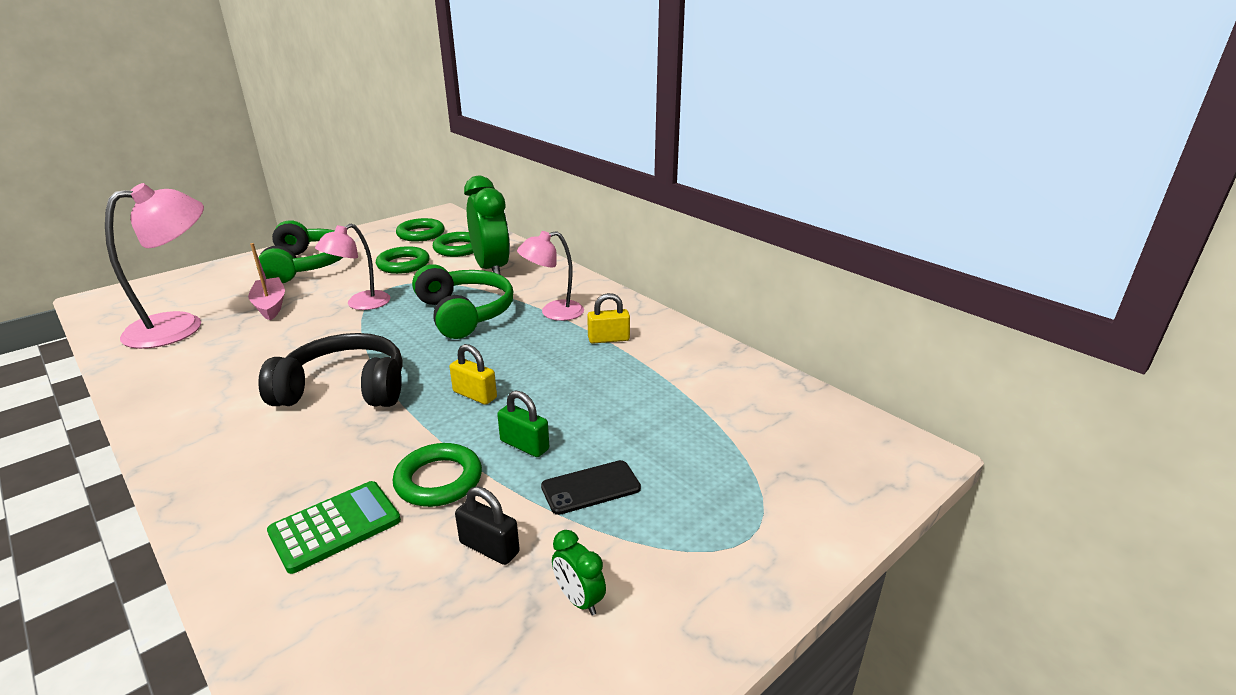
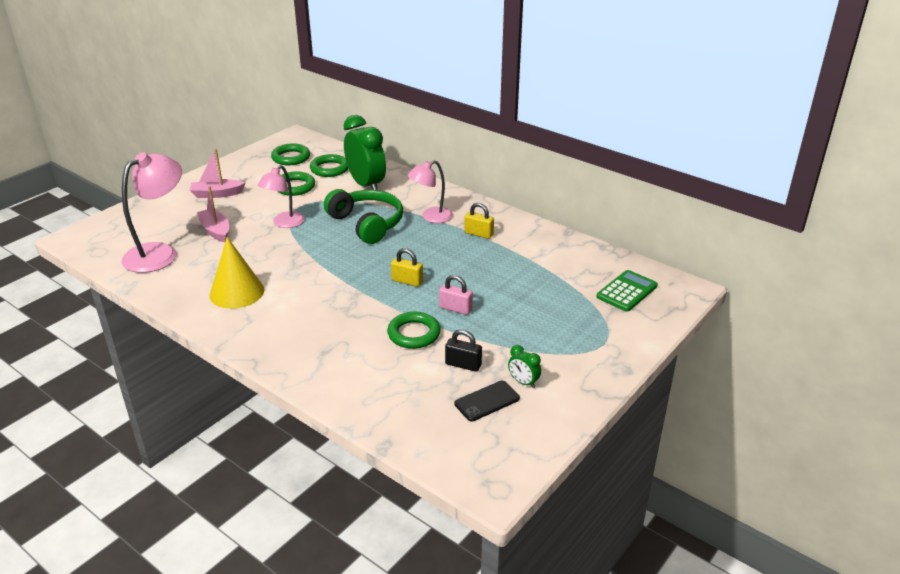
camera: 10 degrees left, 5 degrees up
green headphones [257,220,343,283] -> pink boat [190,149,245,198]
black headphones [258,333,403,407] -> none
green calculator [267,481,401,574] -> green calculator moved to [597,270,658,312]
green padlock [497,390,549,457] -> pink padlock [439,275,473,315]
black phone [541,460,641,515] -> black phone moved to [454,381,520,421]
yellow padlock [587,293,630,344] -> yellow padlock turned 45 degrees clockwise [464,203,494,239]
none -> yellow cone [209,237,264,309]

